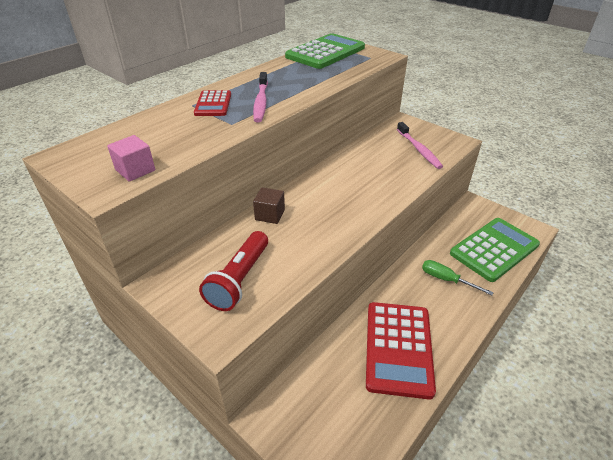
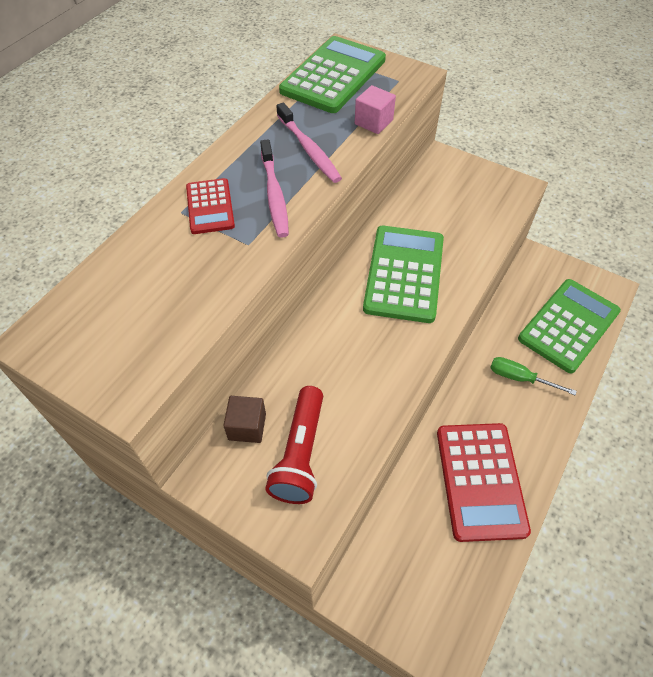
camera: 10 degrees left, 15 degrees up
pink cube [107,135,155,182] -> pink cube moved to [355,85,396,134]
brown cube [253,187,285,224] -> brown cube moved to [223,396,266,443]
pink toothbrush [397,122,443,169] -> pink toothbrush moved to [276,103,342,183]
none -> green calculator [363,226,444,323]

